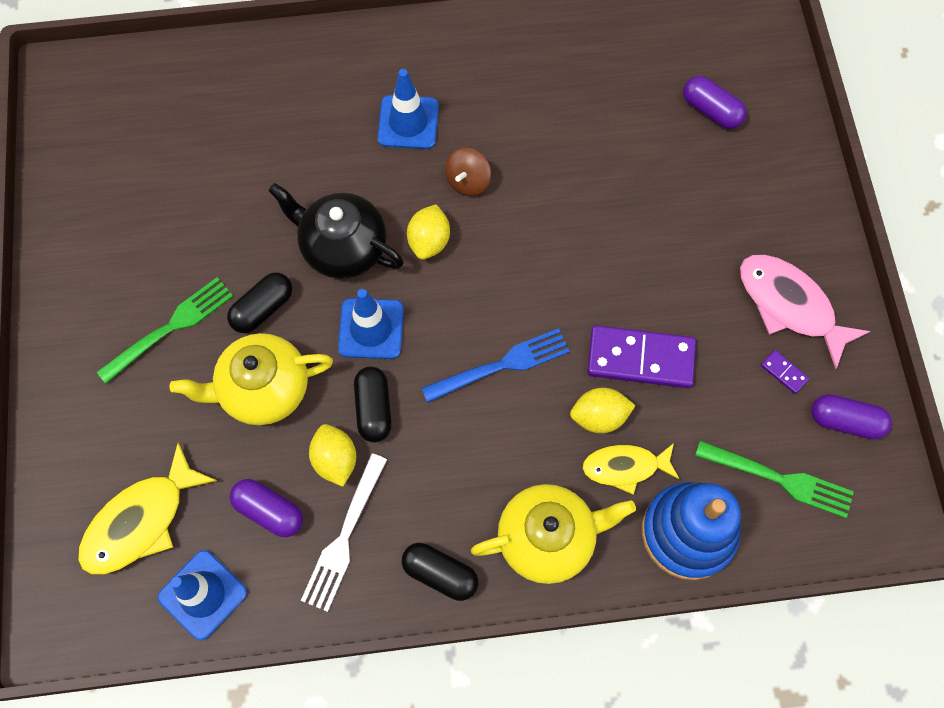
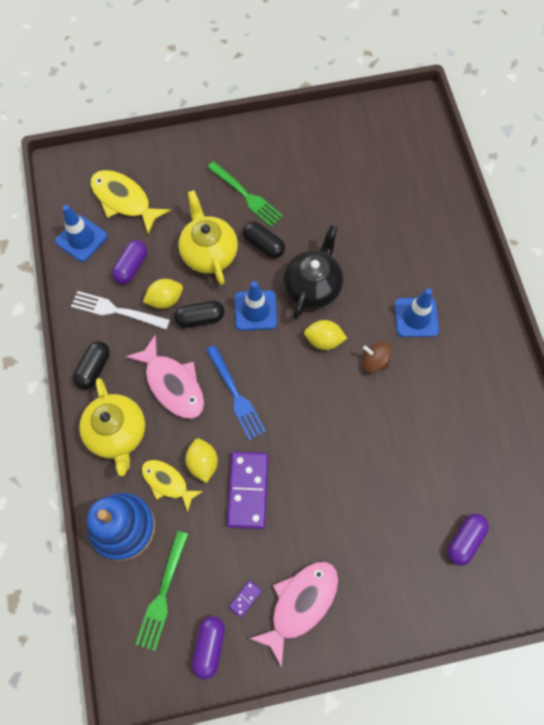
camera: 85 degrees right, 0 degrees up
yellow fish [582,443,679,495] -> yellow fish turned 45 degrees counterclockwise [142,460,203,512]
none -> pink fish [126,335,204,419]

